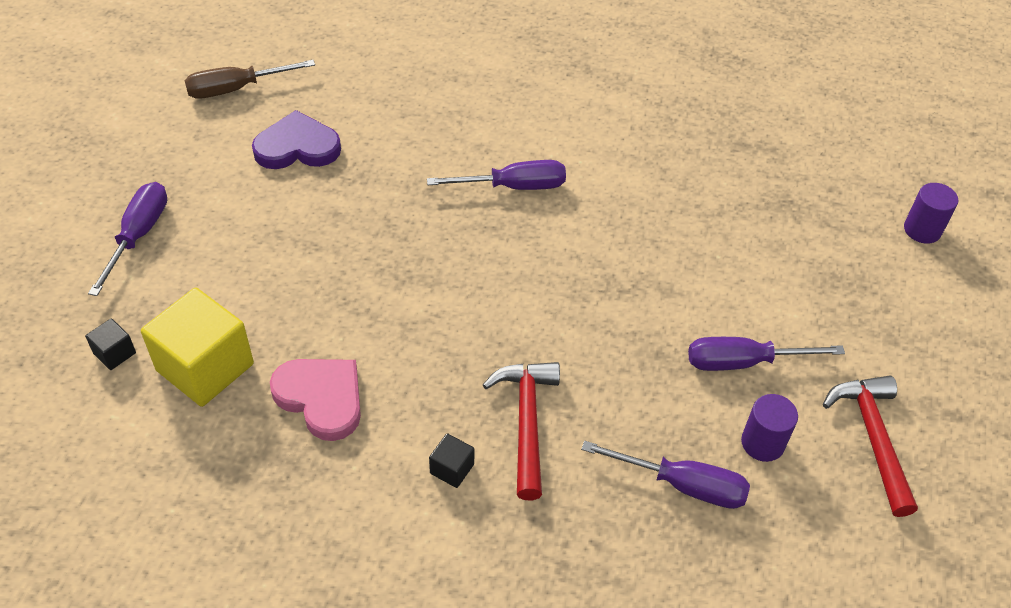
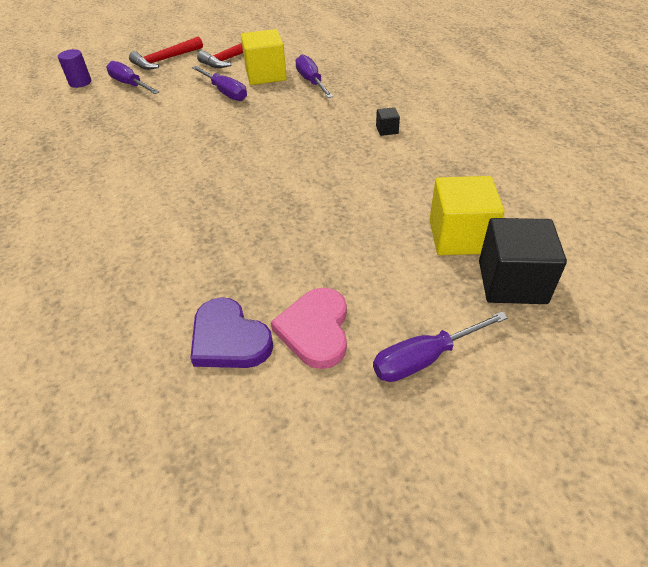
camera: 125 degrees left, 5 degrees down
black cube [85,318,136,370] -> black cube [479,218,567,304], size x2.25
brown screwdriver [184,60,315,99] -> none
pink heart [270,359,361,441] -> pink heart moved to [271,288,347,369]
purple screwdriver [427,160,566,190] -> purple screwdriver moved to [106,61,159,94]
red hammer [483,362,560,500] -> red hammer moved to [129,37,203,70]
purple cylinder [741,394,798,462] -> yellow cube [241,29,287,85]

